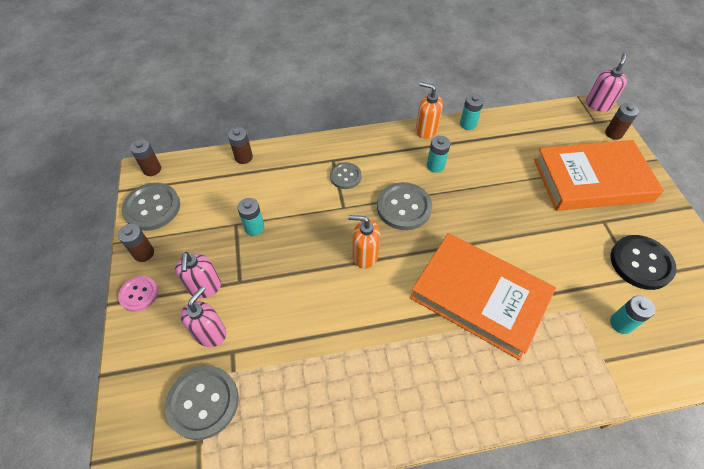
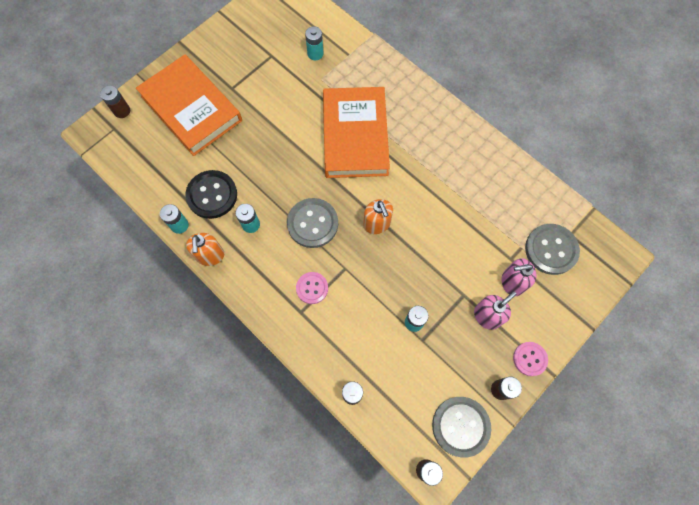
camera: 125 degrees left, 15 degrees up
grey button [330,162,362,189] -> pink button [296,272,328,304]
pink soap dispenser [586,53,627,112] -> none
black button [610,235,677,290] -> black button moved to [185,170,237,219]

